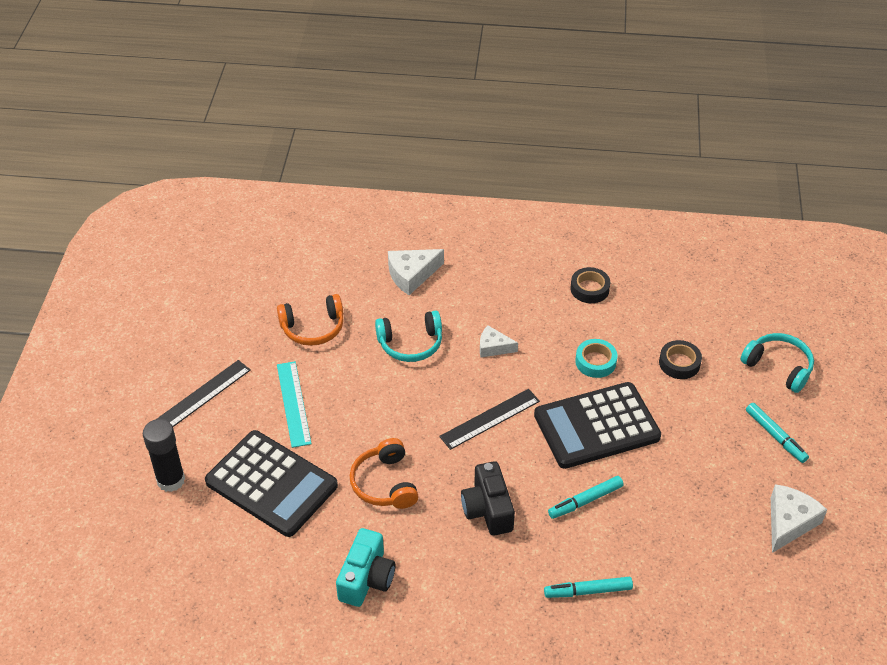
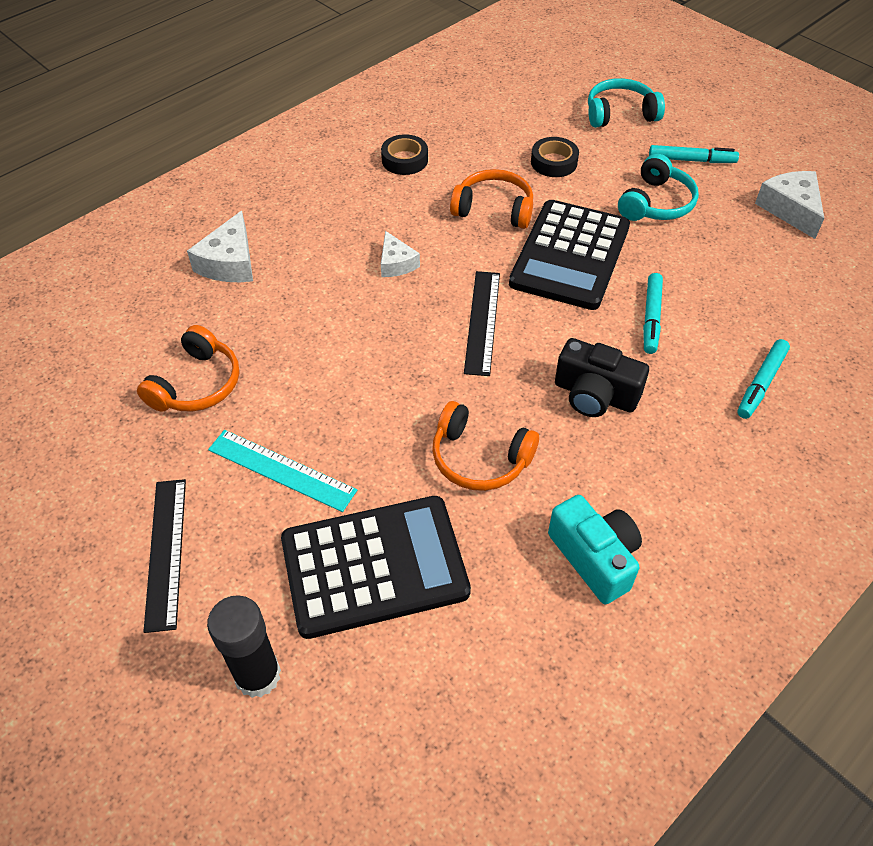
camera: 50 degrees left, 5 degrees up
turquoise headphones [375,311,442,362] -> turquoise headphones moved to [618,154,699,221]
white cheese [480,325,518,358] -> white cheese turned 75 degrees counterclockwise [381,231,420,277]
turquoise tape [575,339,617,378] -> orange headphones [450,169,533,229]

